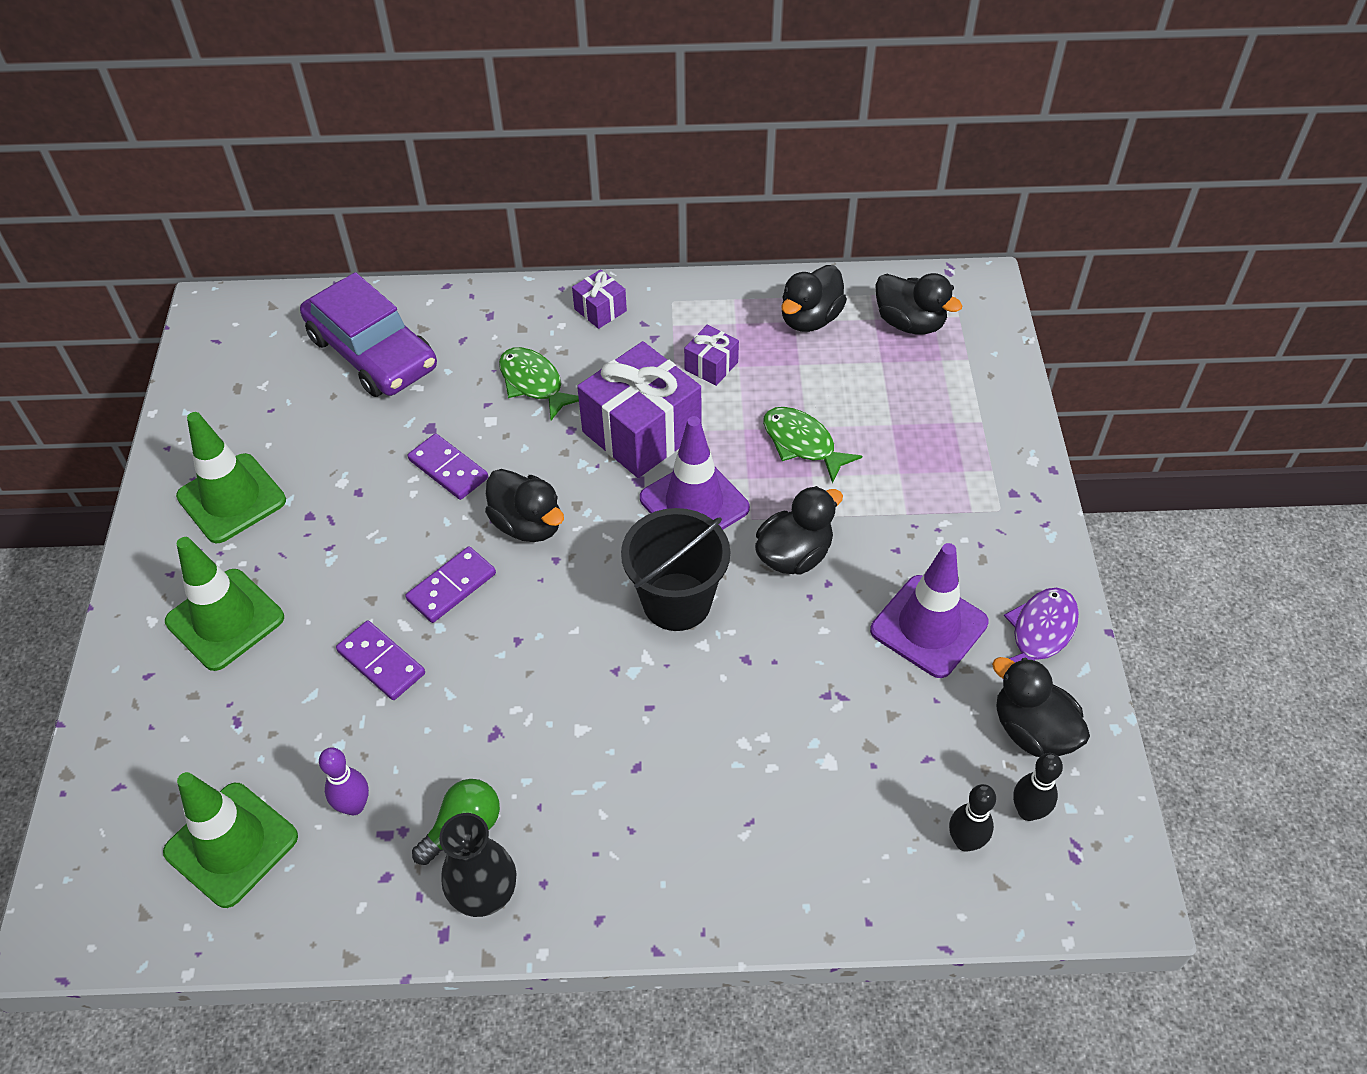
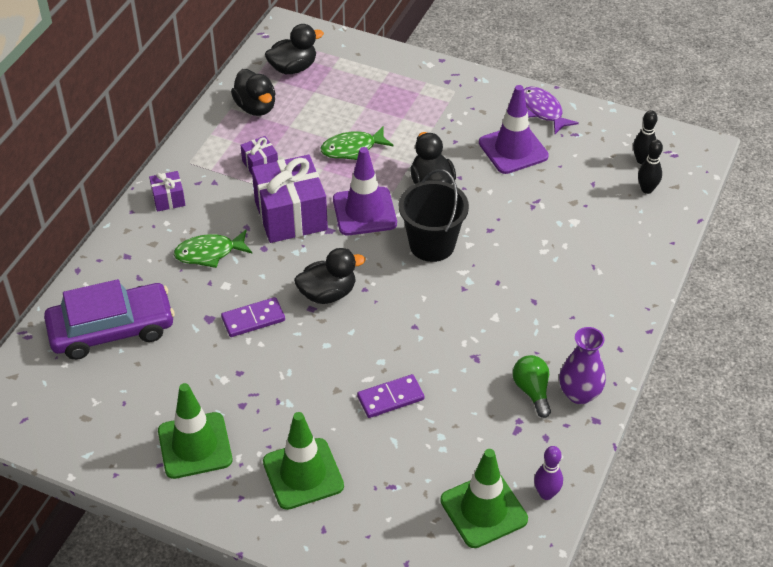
camera: 65 degrees left, 5 degrees down
purple bowling pin [319,747,369,815] -> purple bowling pin moved to [534,446,563,500]
purple domino [405,546,496,623] -> none
black vase [439,813,516,917] -> purple vase [559,327,606,404]
black duck [992,657,1090,757] -> none

